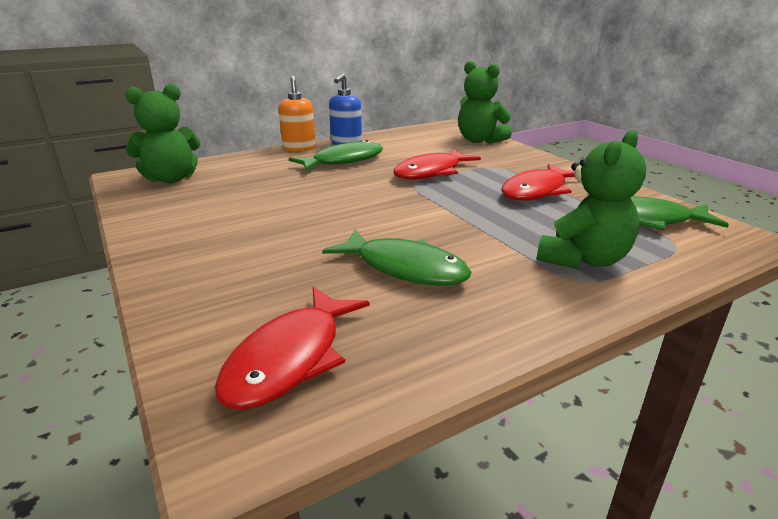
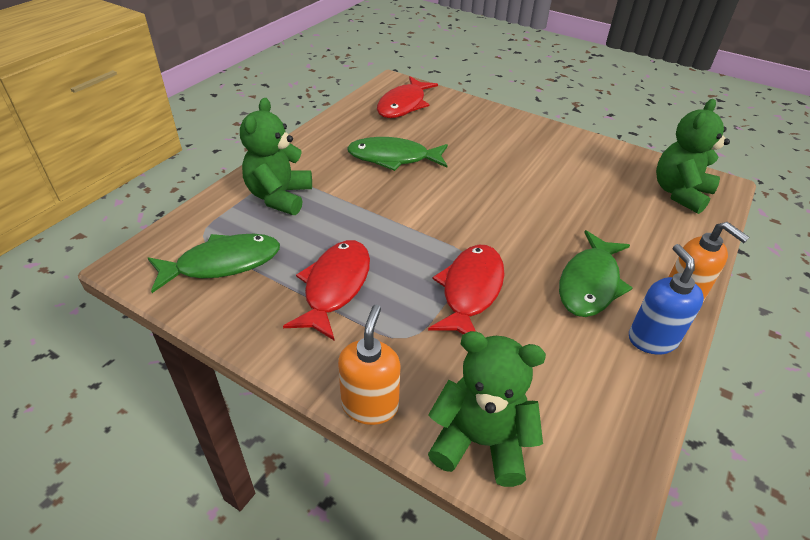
camera: 150 degrees right, 15 degrees up
red fish [215,286,370,410] -> red fish turned 150 degrees counterclockwise [377,76,438,118]
none -> orange soap dispenser [338,305,401,425]

